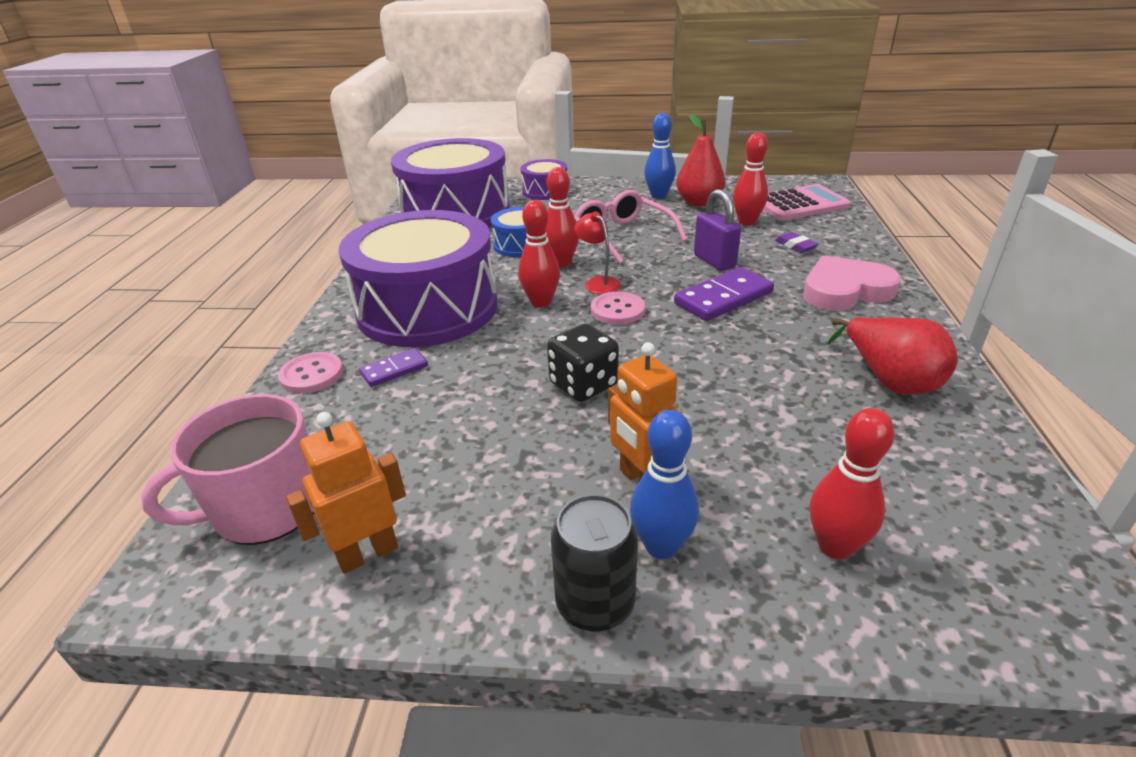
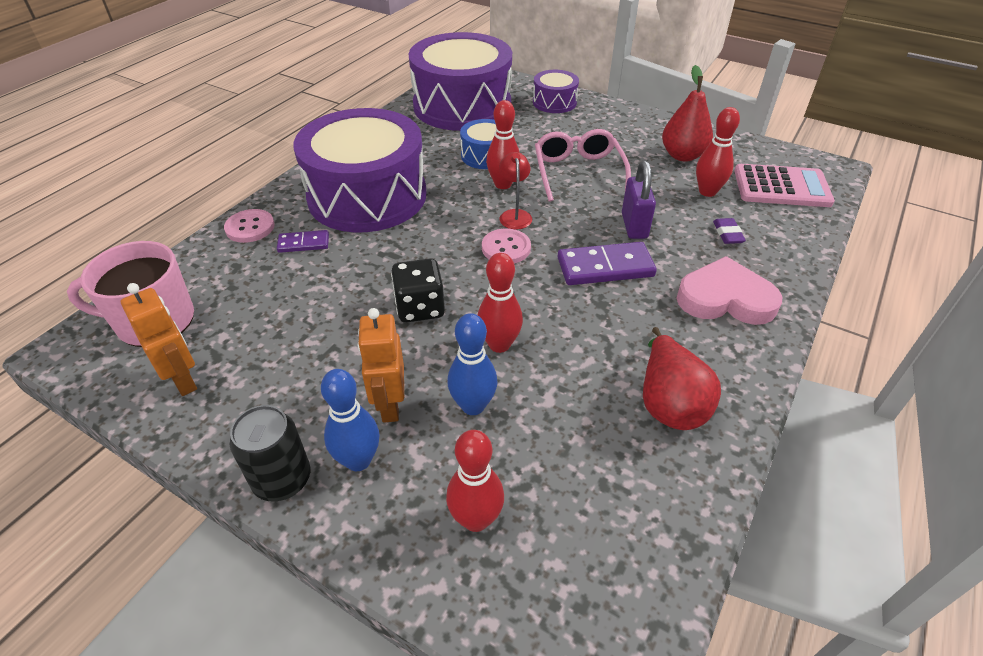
camera: 25 degrees right, 10 degrees up
orange robot [286,412,406,574] -> orange robot turned 60 degrees clockwise [121,283,197,396]
red bowling pin [518,200,560,308] -> red bowling pin moved to [478,253,523,353]
blue bowling pin [644,113,676,199] -> blue bowling pin moved to [447,313,497,415]

